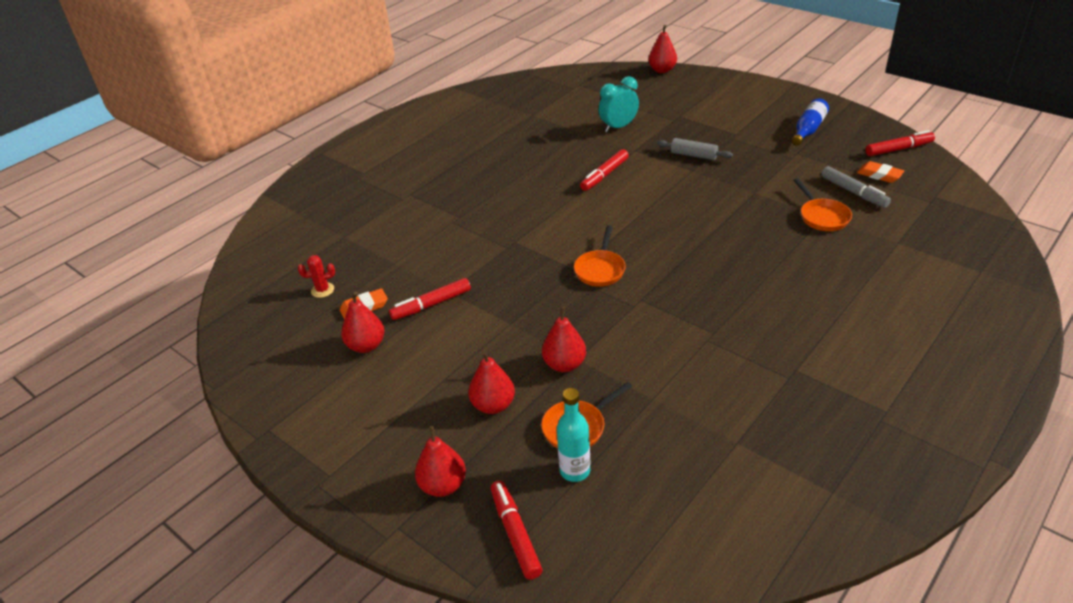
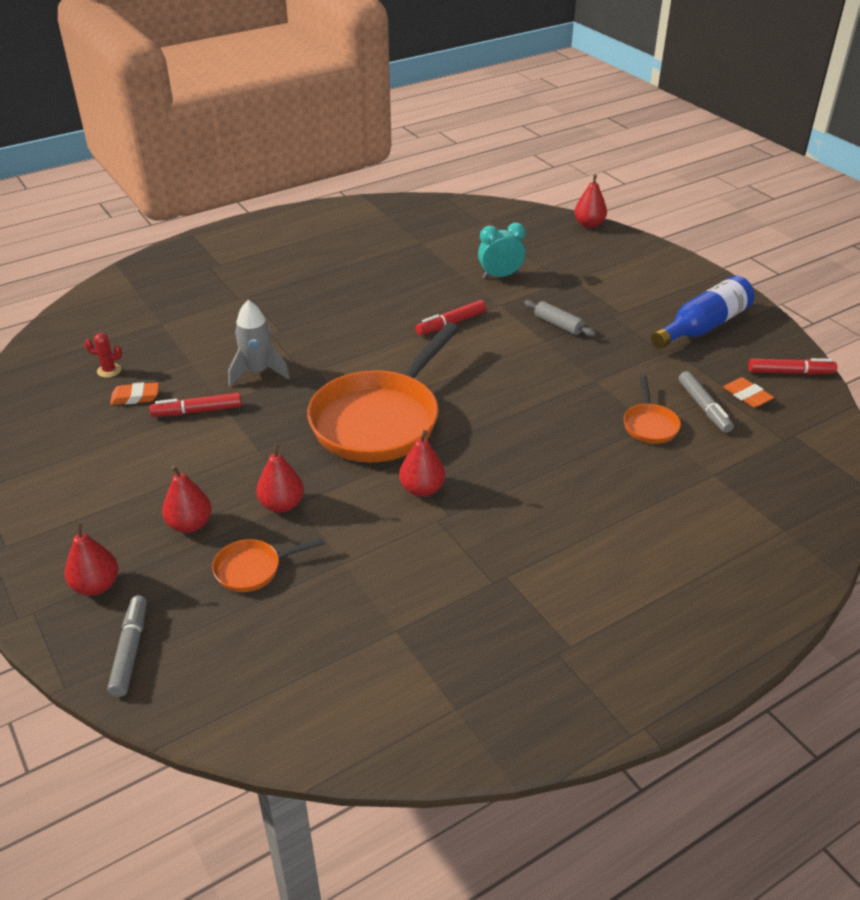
camera: 15 degrees right, 0 degrees up
red pear [341,291,384,353] -> red pear moved to [399,430,445,497]
red marker [491,481,543,580] -> grey marker [107,595,147,697]
turquoise bottle [557,388,590,482] -> none
orange pan [574,225,626,287] -> orange pan [307,322,460,462], size x2.30
blue bottle [792,98,829,146] -> blue bottle [651,276,754,349], size x1.54
none -> grey rocket [228,300,290,386]

